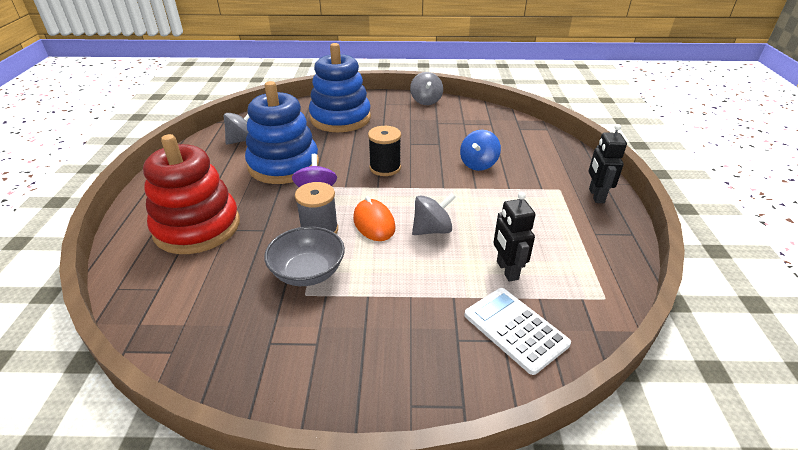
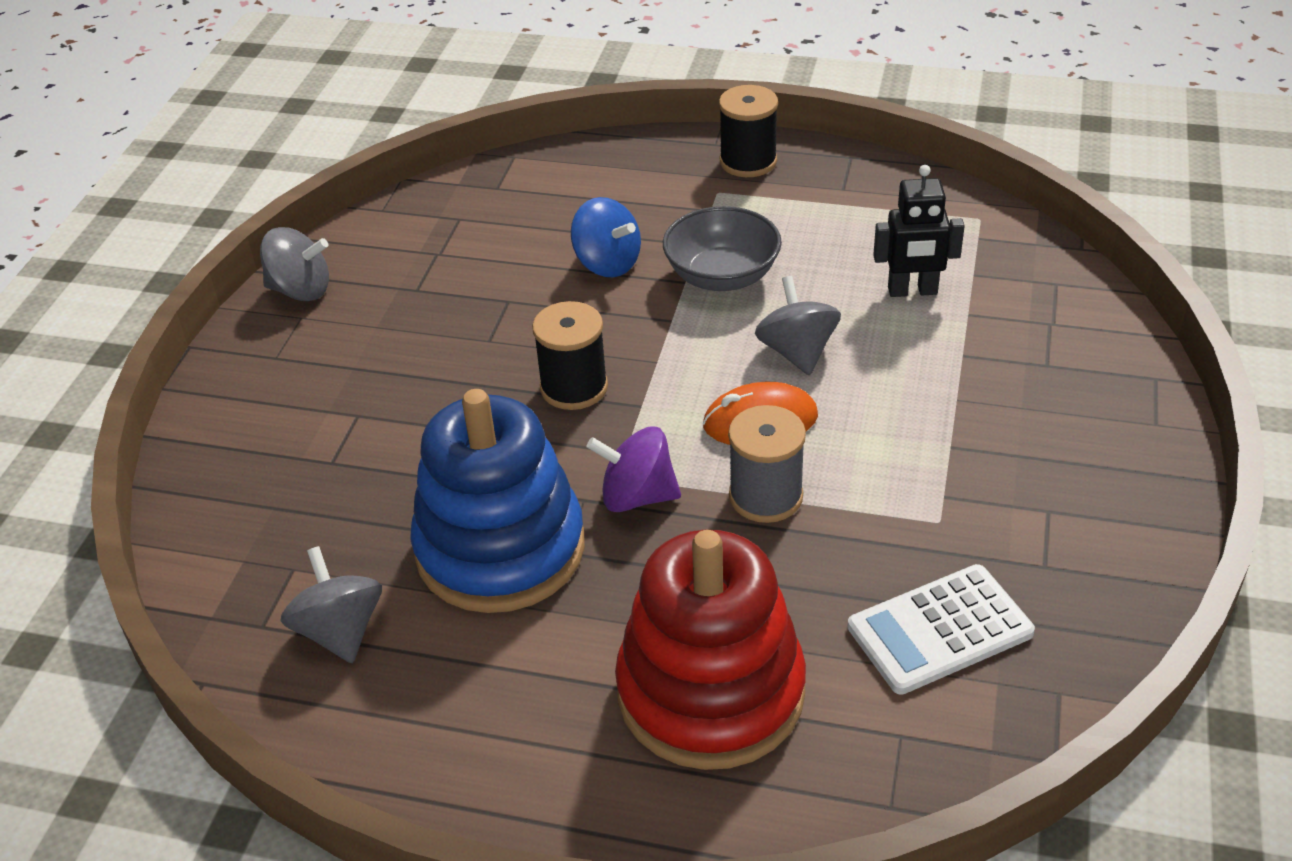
camera: 75 degrees left, 5 degrees up
grey bowl [264,226,345,286] -> grey bowl moved to [663,206,782,291]
blue stacking toy [309,43,371,132] -> none
white calculator [464,288,571,375] -> white calculator moved to [847,564,1035,695]
black robot [589,124,627,203] -> black spool [719,85,778,177]

